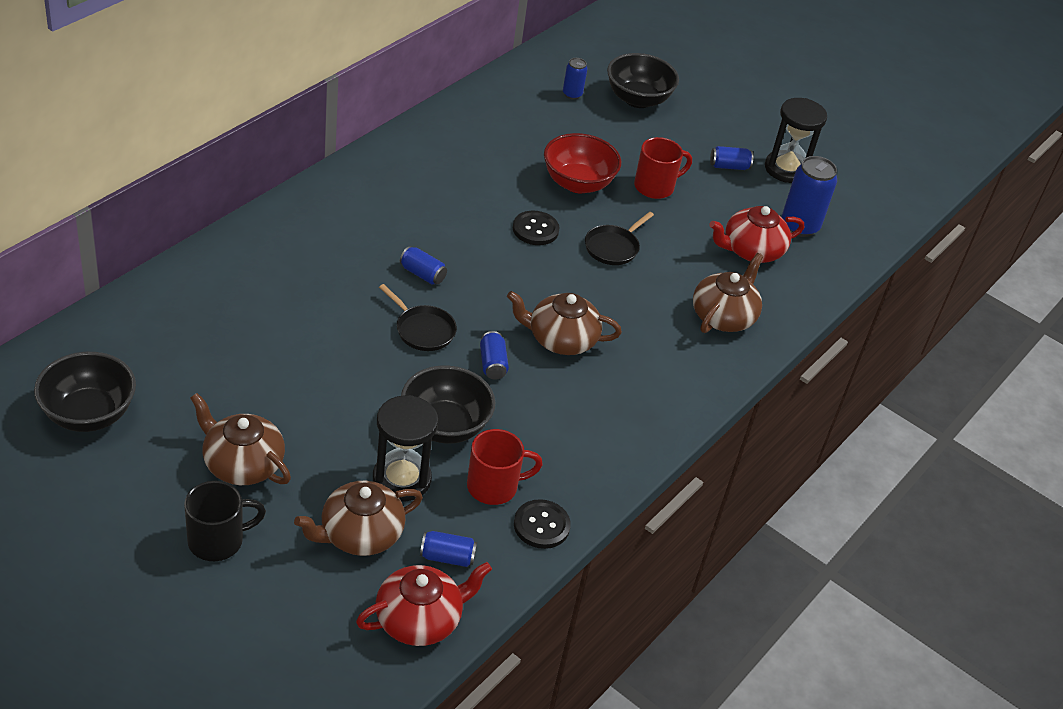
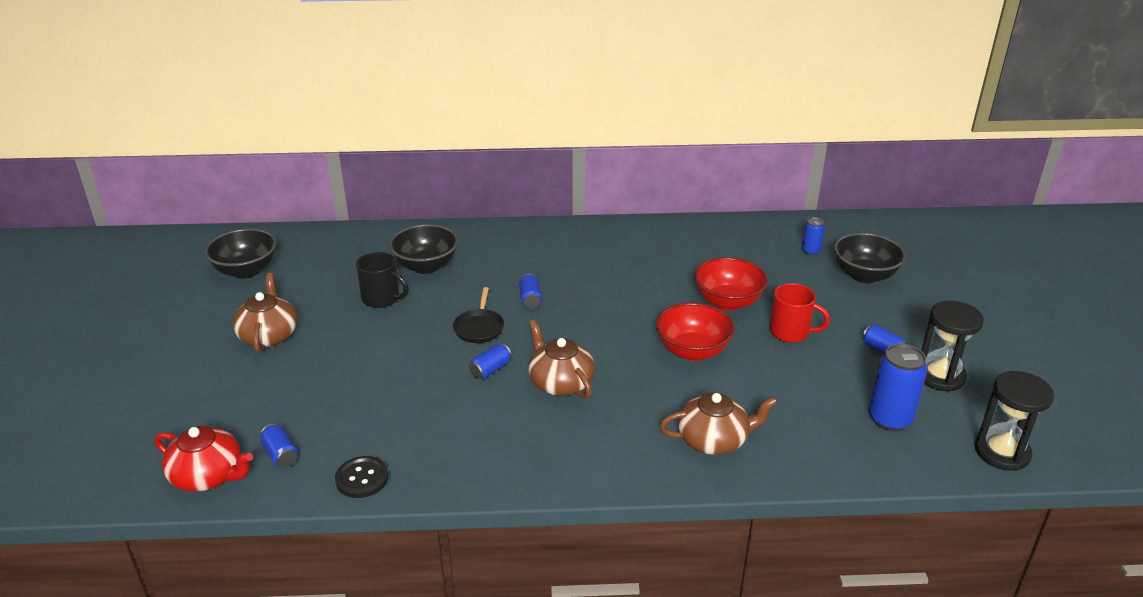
camera: 55 degrees right, 10 degrees down
black mug [184,481,266,561] -> black mug moved to [356,252,409,308]
brown teapot [294,481,423,556] -> none
black hourglass [373,395,438,501] -> black hourglass moved to [975,371,1054,471]
black bowl [401,365,495,444] -> black bowl moved to [389,224,458,274]
red mug [467,429,543,505] -> none
black button [513,211,560,245] -> none
black pan [585,212,654,265] -> red bowl [656,302,735,361]
red teapot [709,206,804,263] -> none

